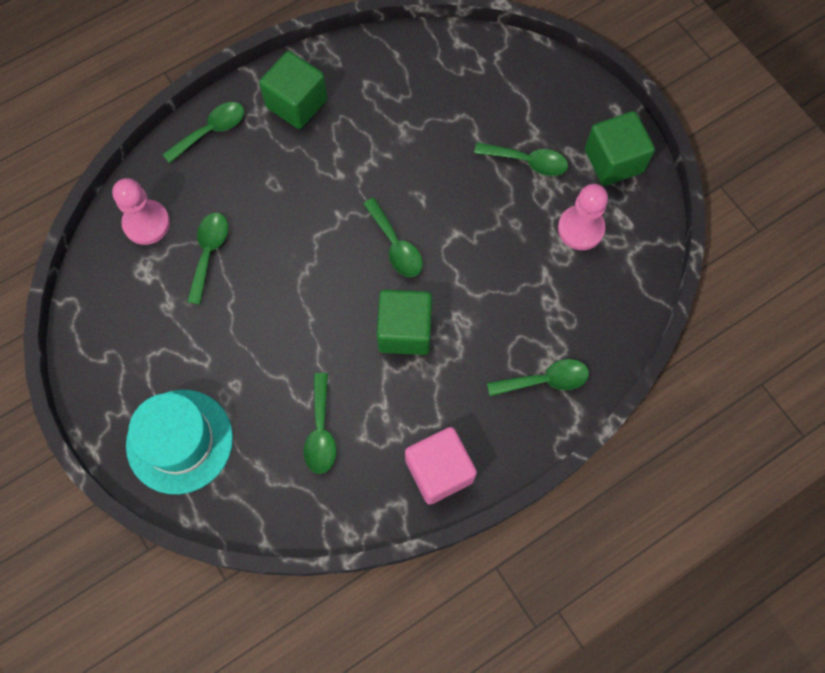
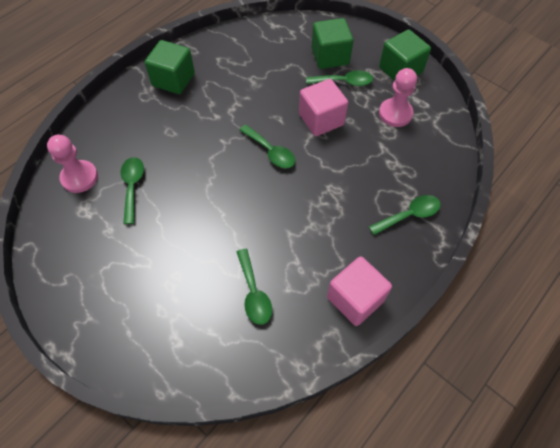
camera: 15 degrees left, 10 degrees down
turquoise hat [126,390,233,494] -> none
green spoon [162,102,244,163] -> none
green cube [377,289,432,355] -> green cube moved to [311,18,353,69]
none -> pink cube [299,79,348,136]

